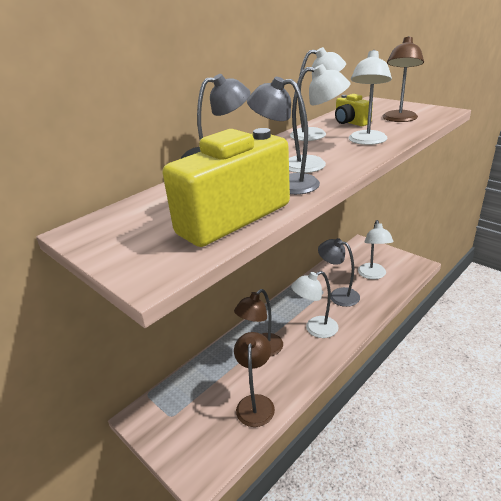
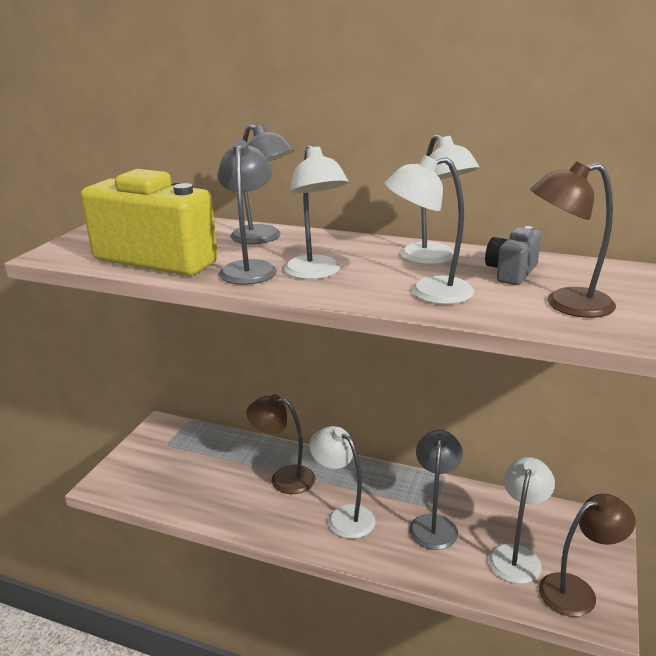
camera: 65 degrees right, 5 degrees down
brown lamp [234,332,275,427] -> brown lamp moved to [539,494,636,617]
yellow camera [335,94,373,126] -> grey camera [485,226,541,285]
white lamp [358,220,393,279] -> white lamp turned 135 degrees clockwise [488,457,555,584]

